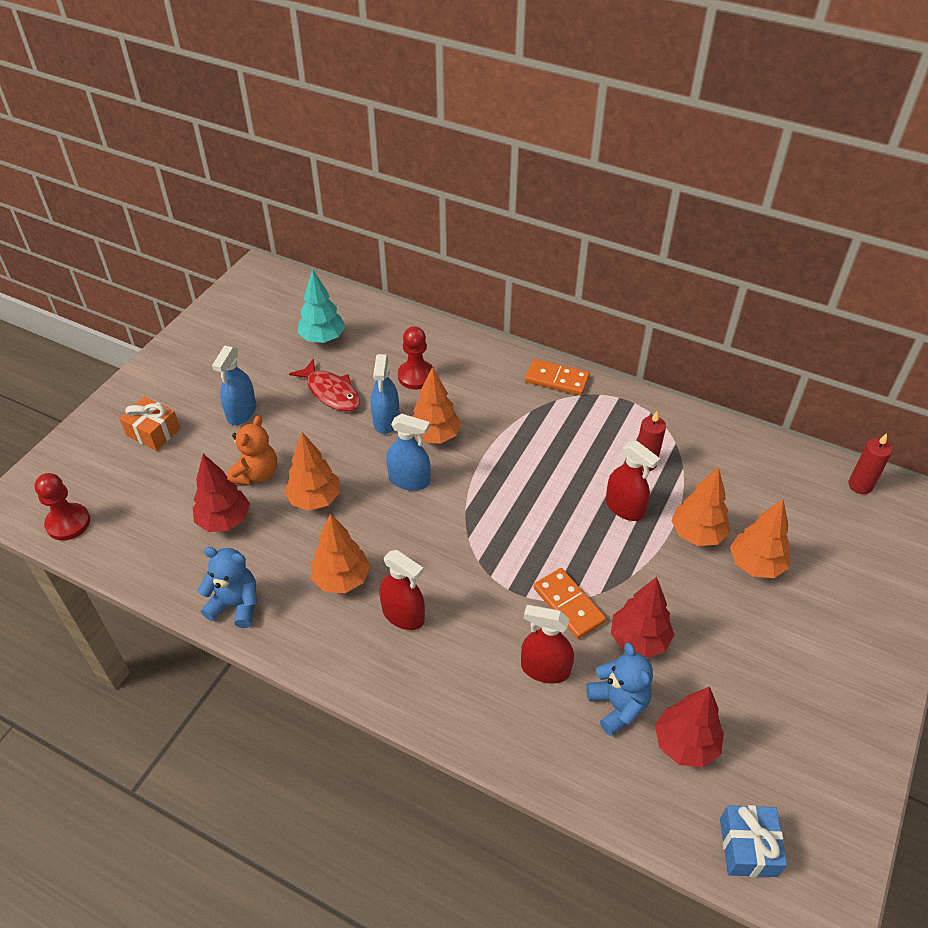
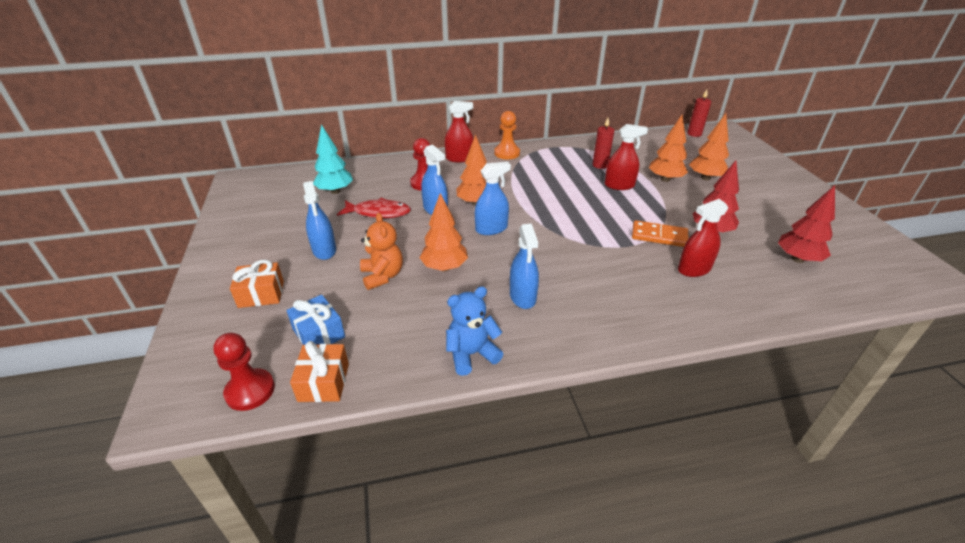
camera: 40 degrees left, 10 degrees down
red tree [193,454,250,532] -> none
orange tree [311,514,370,593] -> blue spray bottle [510,224,539,309]
red spray bottle [379,550,425,630] -> red spray bottle moved to [445,101,474,162]
orange domino [525,359,590,396] -> orange pawn [494,111,520,159]
blue teddy bear [586,642,653,736] -> none
blue gift [720,805,787,877] -> blue gift moved to [287,295,345,345]
none -> orange gift [290,341,349,402]

